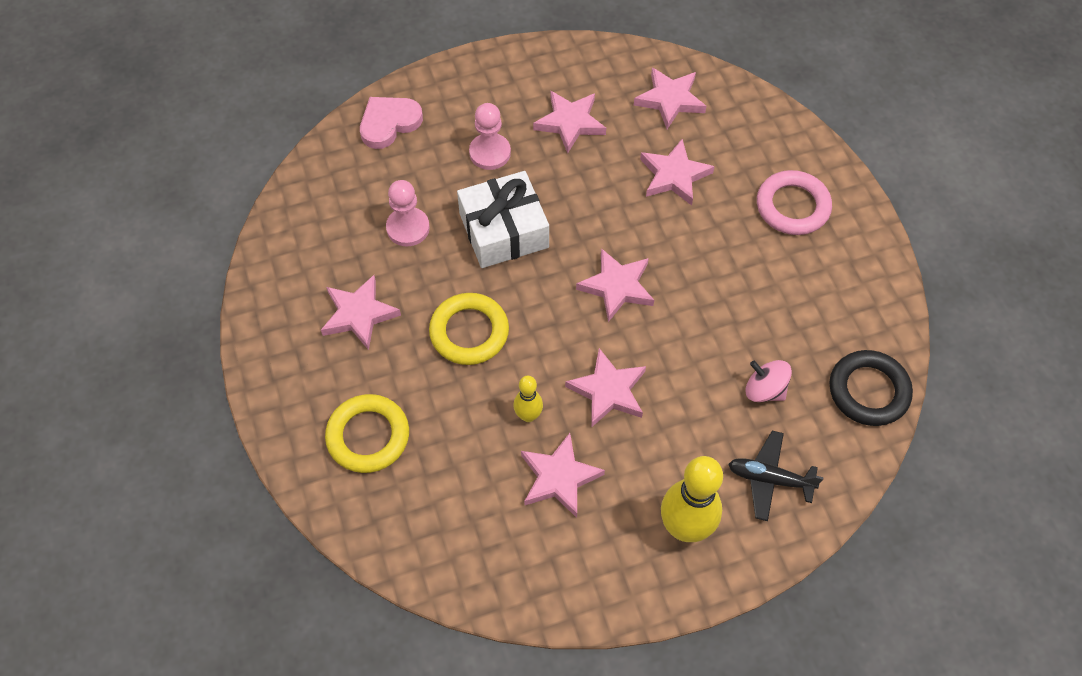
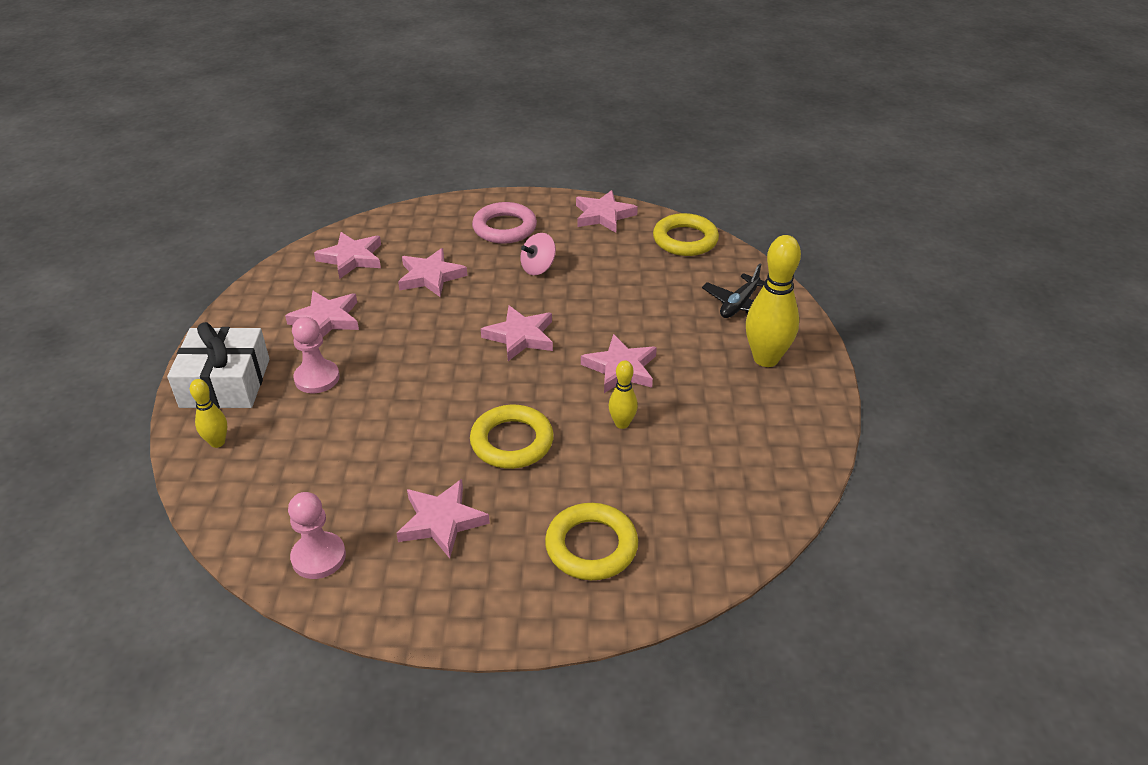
camera: 70 degrees left, 20 degrees down
pink heart [360,97,423,149] -> yellow bowling pin [190,379,227,448]
pink pawn [386,180,430,246] -> pink pawn moved to [288,492,346,579]
white gift [457,171,549,268] -> white gift moved to [167,322,270,408]
pink star [521,433,605,518] -> pink star moved to [576,190,638,233]
pink spinning top [746,360,792,402] -> pink spinning top moved to [520,233,556,275]
black ring [829,350,913,426] -> yellow ring [653,213,719,256]

